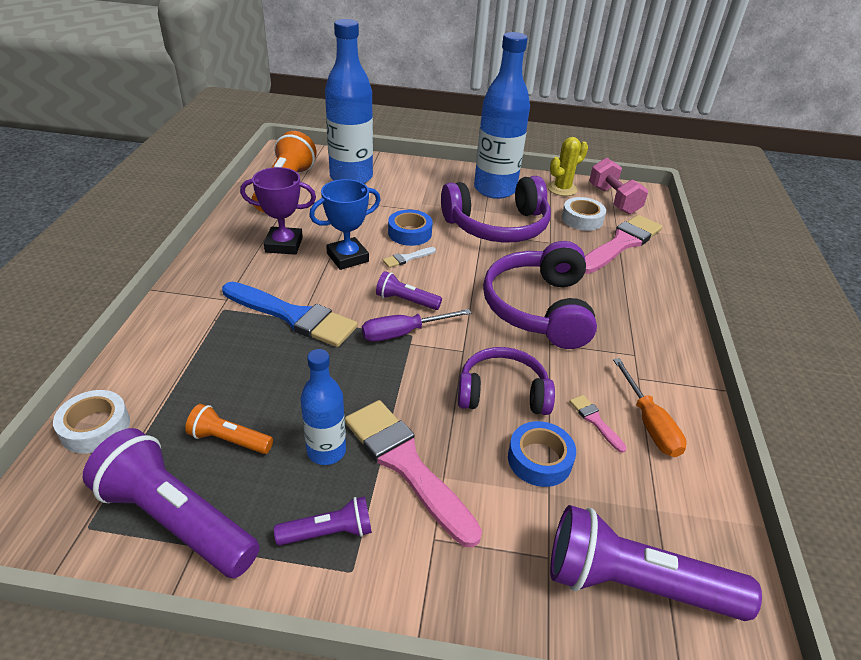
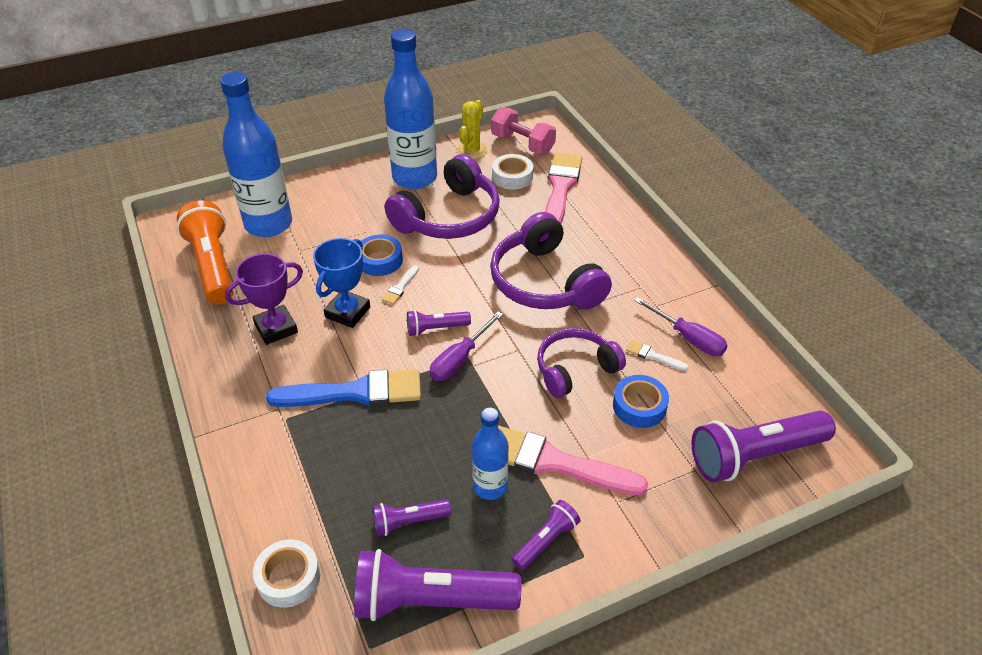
camera: 30 degrees left, 5 degrees up
orange flashlight [185,404,273,454] -> purple flashlight [372,499,451,536]
pink brush [570,395,627,453] -> white brush [626,340,688,371]
orange screwdriver [613,358,687,457] -> purple screwdriver [634,297,728,356]

